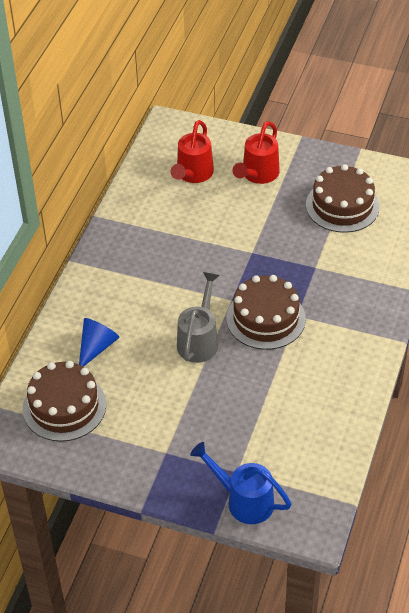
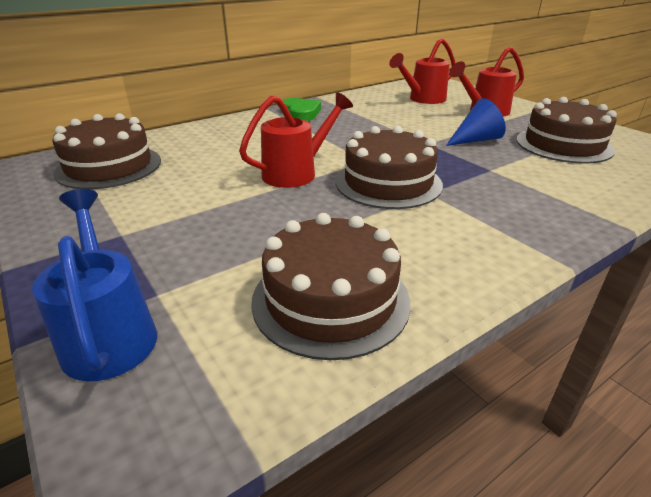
camera: 35 degrees right, 15 degrees down
blue cone [79,318,120,367] -> blue cone moved to [446,98,506,146]
grey watering can [177,272,219,363] -> red watering can [239,92,353,188]
none -> brown cake [251,213,411,360]
none -> green heart [280,98,321,121]

